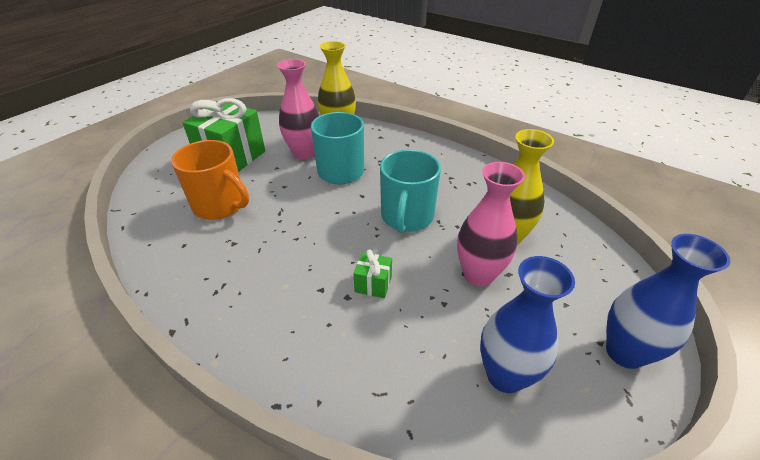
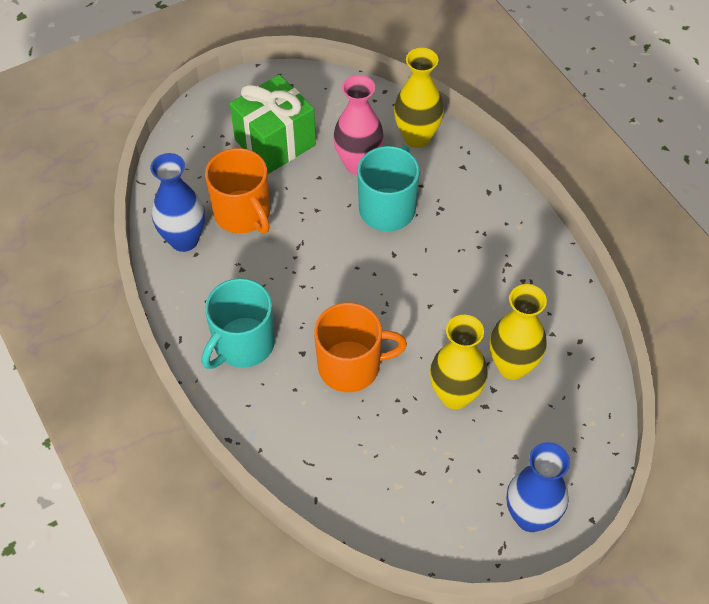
camera: 25 degrees right, 15 degrees up
green gift [353,250,392,298] -> orange mug [314,302,407,392]
turquoise mug [380,150,441,233] -> turquoise mug moved to [202,278,275,369]
pink vase [457,162,525,287] -> yellow vase [430,315,488,409]
blue vase [480,256,575,393] -> blue vase moved to [150,153,205,252]

